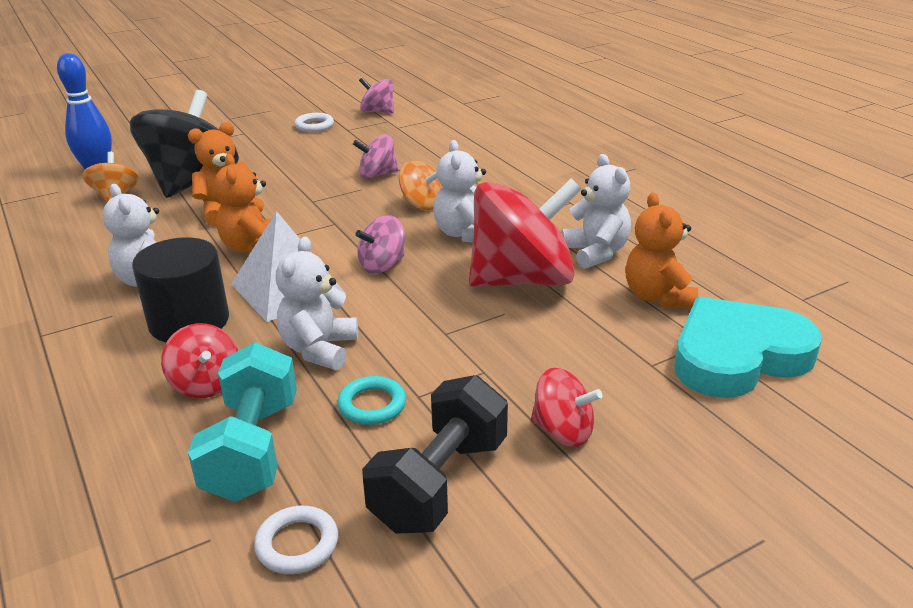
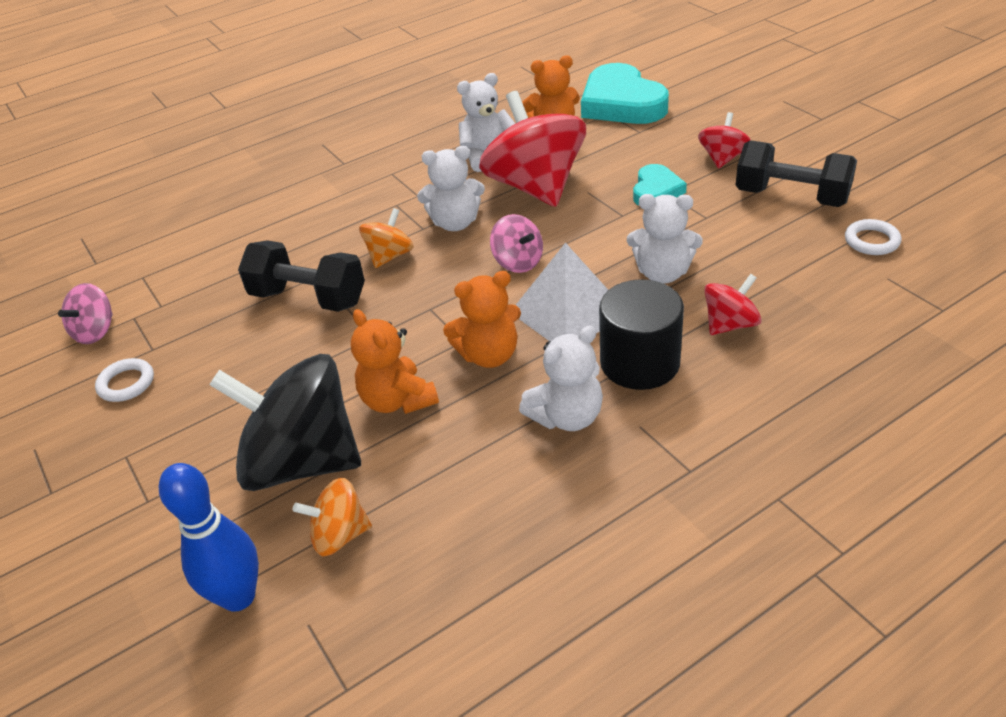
camera: 90 degrees left, 10 degrees up
turquoise dumbbell [188,342,297,502] -> none
turquoise ring [337,376,406,425] -> none
pink spinning top [353,134,399,179] -> black dumbbell [238,240,365,312]
none -> turquoise heart [633,164,687,205]

